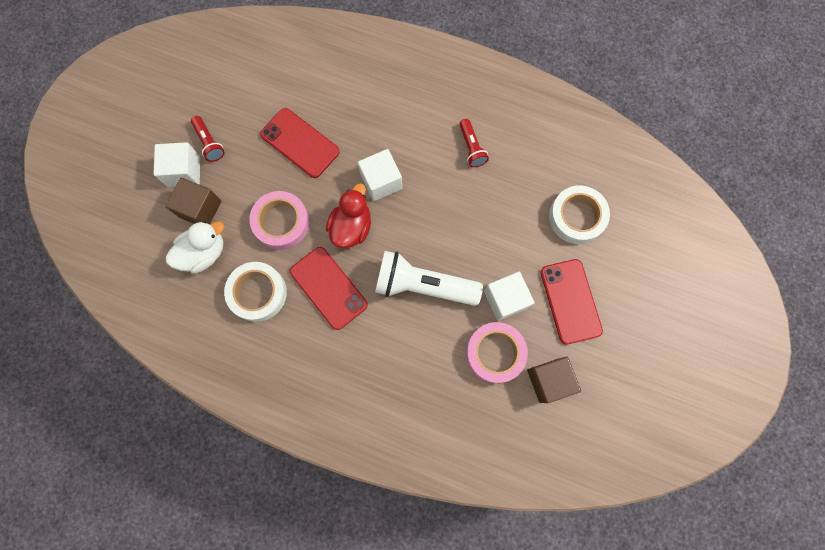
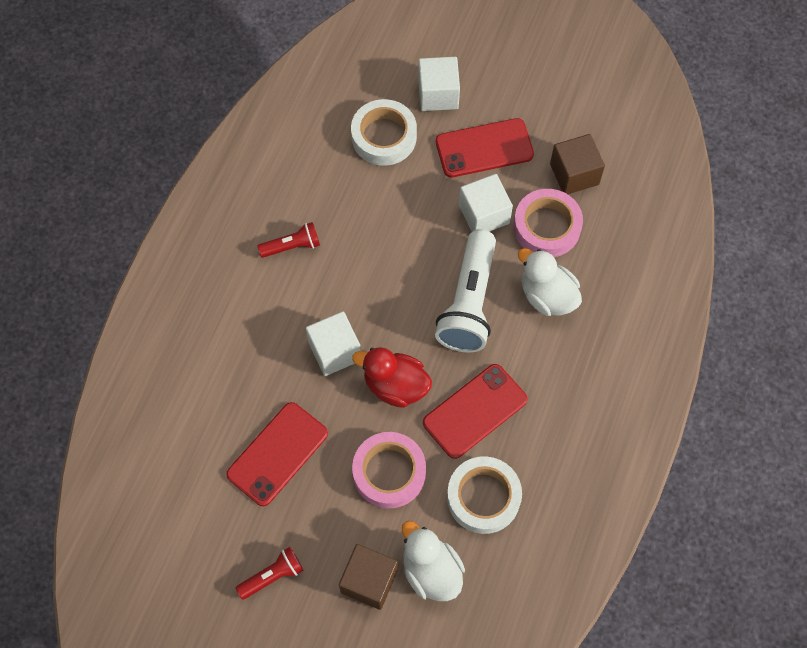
camera: 90 degrees left, 10 degrees down
white cube [154,142,200,187] -> white cube moved to [418,57,460,111]
none -> white duck [518,248,582,316]

